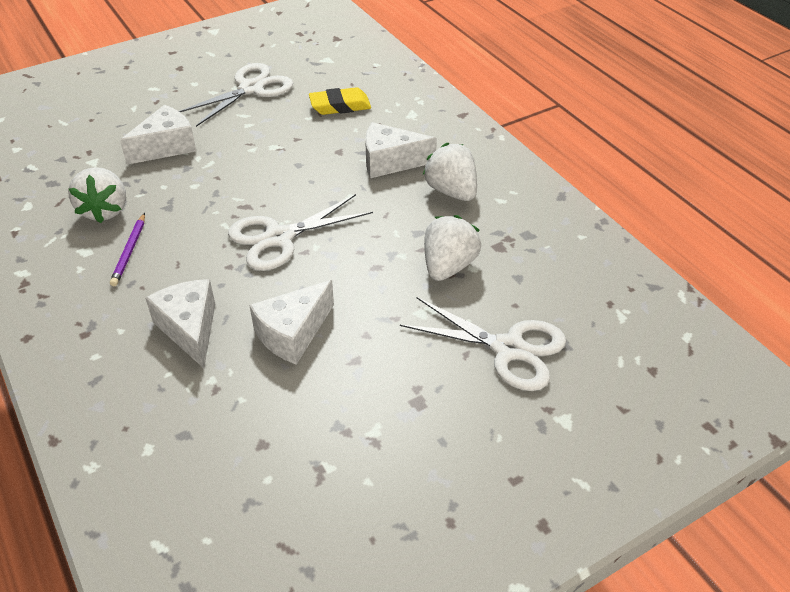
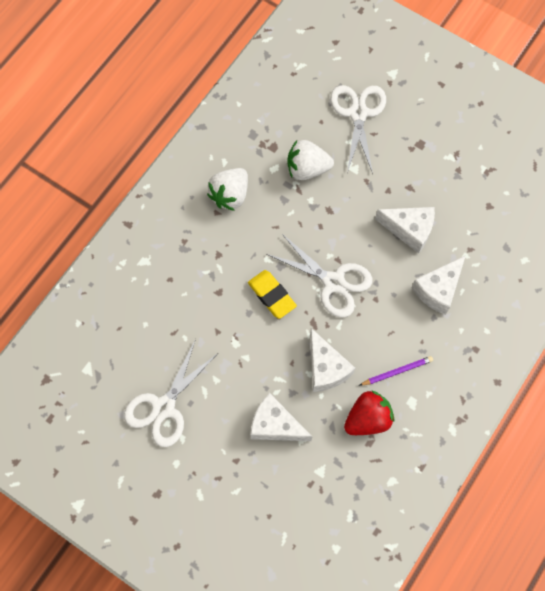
camera: 115 degrees left, 25 degrees up
white strawberry [68,167,126,223] -> red strawberry [344,390,394,435]
white scissors [179,63,293,127] -> white scissors turned 75 degrees counterclockwise [124,339,218,447]
yellow eraser [309,87,371,115] -> yellow eraser moved to [248,270,297,319]
white cheese [365,122,437,178] -> white cheese moved to [310,328,355,392]

